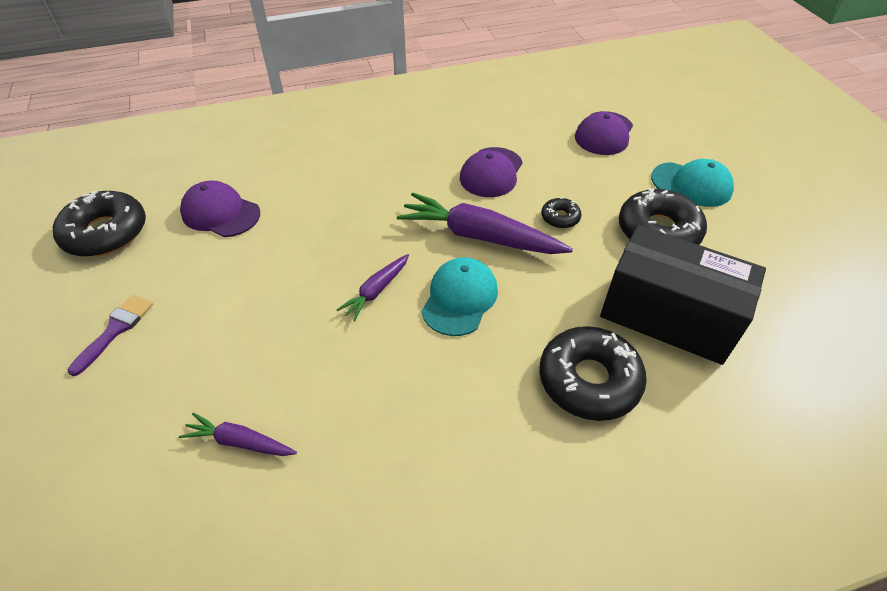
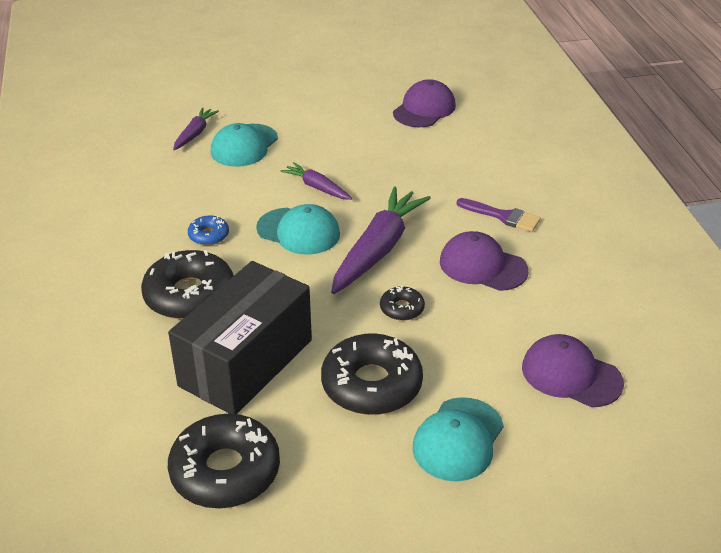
camera: 95 degrees right, 10 degrees down
black donut [53,190,146,257] -> black donut moved to [168,414,280,508]
purple brush [67,295,153,376] -> purple brush moved to [457,198,541,232]
none -> blue donut [188,215,229,245]
none -> turquoise cap [211,123,278,167]

